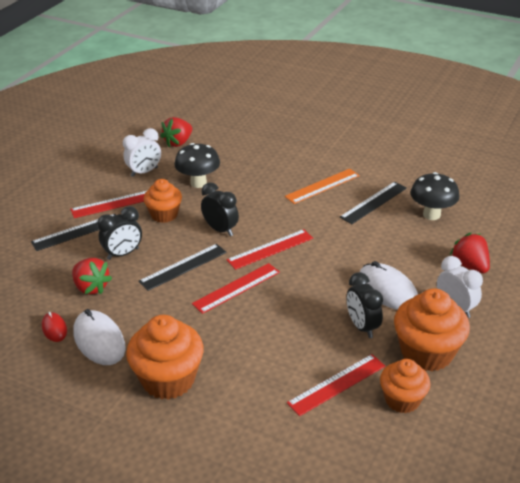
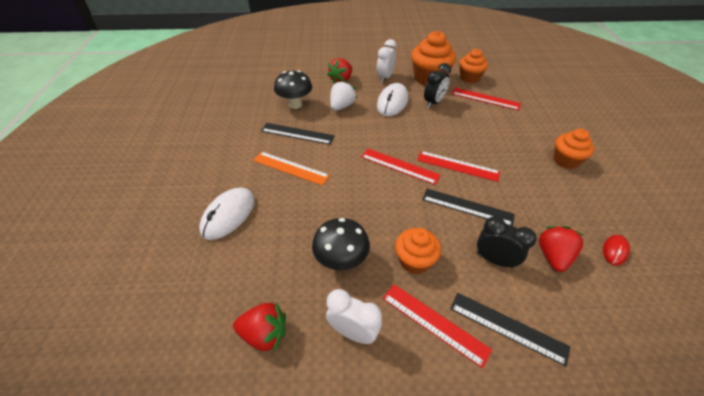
camera: 120 degrees left, 10 degrees up
white mouse [73,309,126,365] -> white mouse moved to [199,187,255,240]
orange cupcake [126,315,204,400] -> orange cupcake [553,129,594,169], size x0.64
black clock [201,182,239,236] -> none
none -> white strawberry [330,80,357,111]

